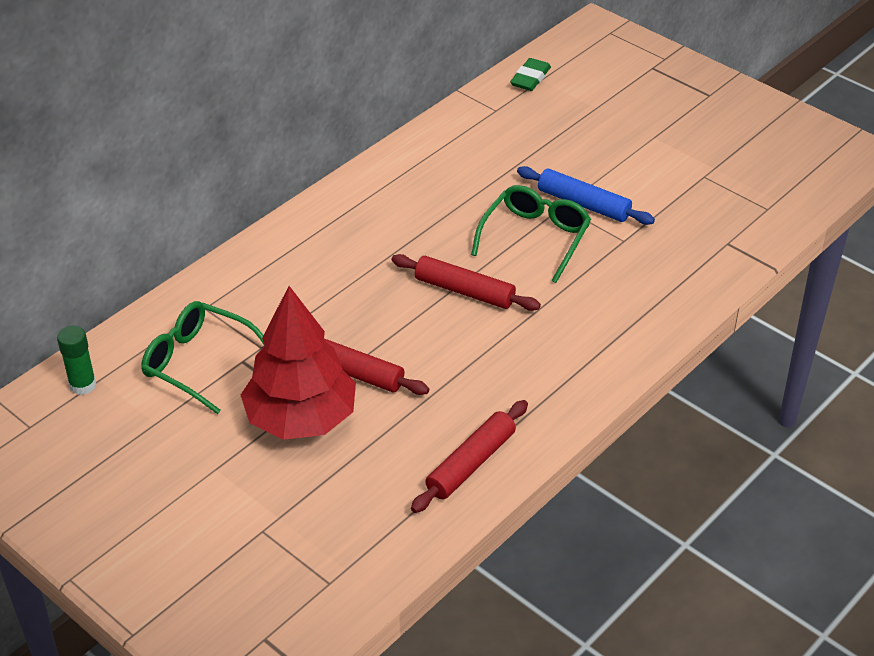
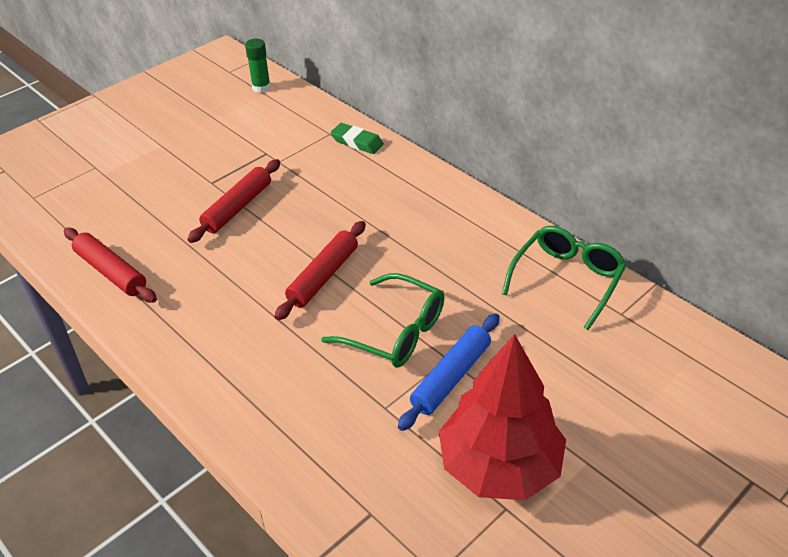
camera: 95 degrees right, 0 degrees up
green glasses [141,301,265,414] -> green glasses moved to [502,226,627,330]
red tree [241,286,356,440] -> red tree moved to [439,334,566,500]
green eraser [510,58,551,91] -> green eraser moved to [330,123,384,154]

